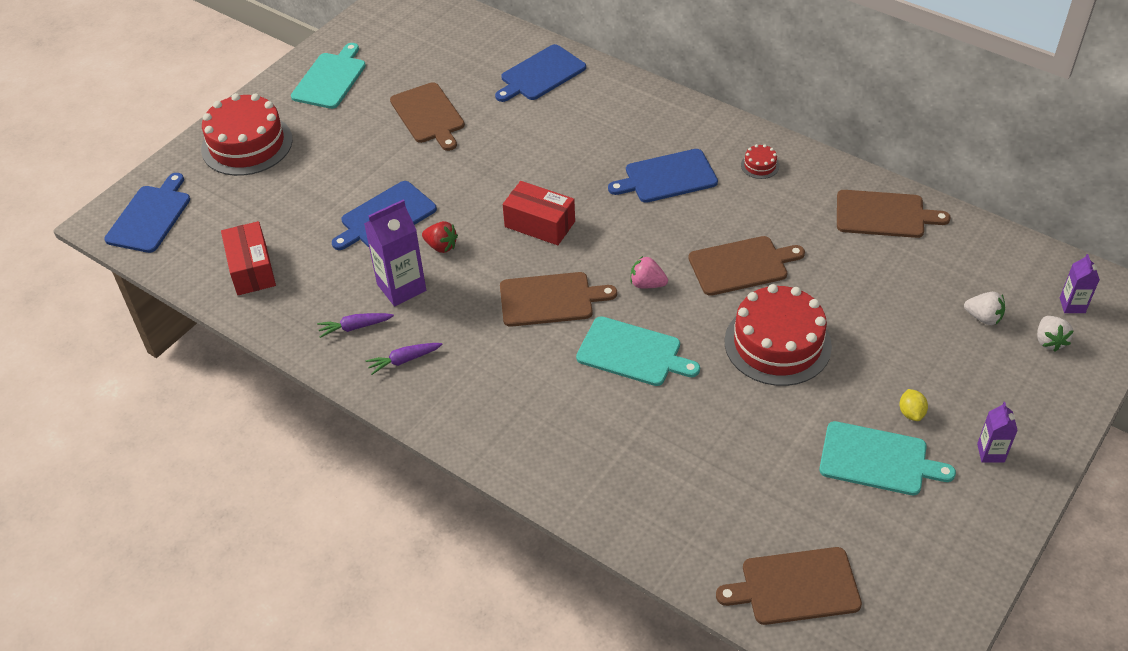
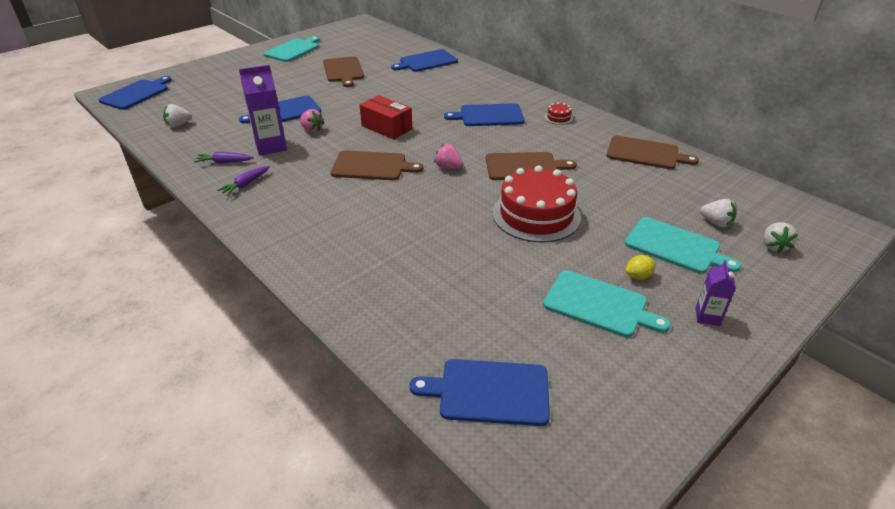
camera: 10 degrees right, 10 degrees down
red cake [201,93,293,176] -> none
red box [221,221,276,295] -> white strawberry [163,104,192,127]
purple carrot [366,343,443,375] -> purple carrot turned 45 degrees counterclockwise [217,166,270,196]
red strawberry [422,221,458,253] -> pink strawberry [300,109,324,133]
turquoise cutting board [576,316,700,386] -> turquoise cutting board moved to [625,217,741,274]
brown cutting board [716,547,862,625] -> blue cutting board [410,359,550,426]
yellow lemon [899,389,928,421] -> yellow lemon turned 60 degrees clockwise [626,255,656,280]
purple carton [1060,254,1100,313] -> none

